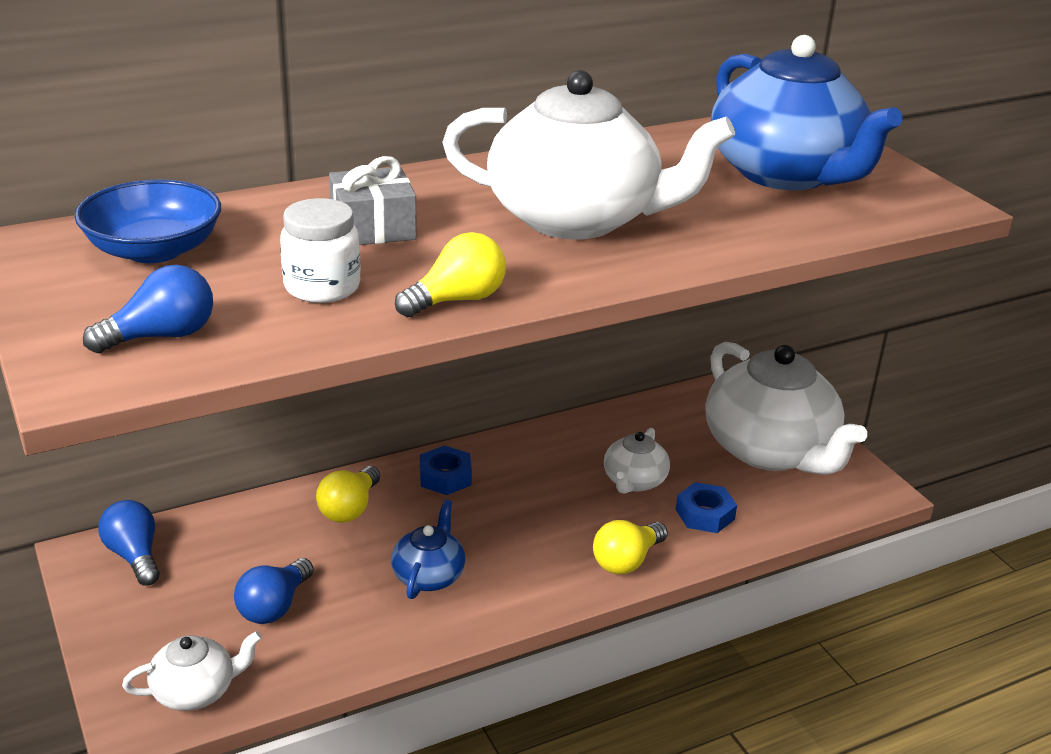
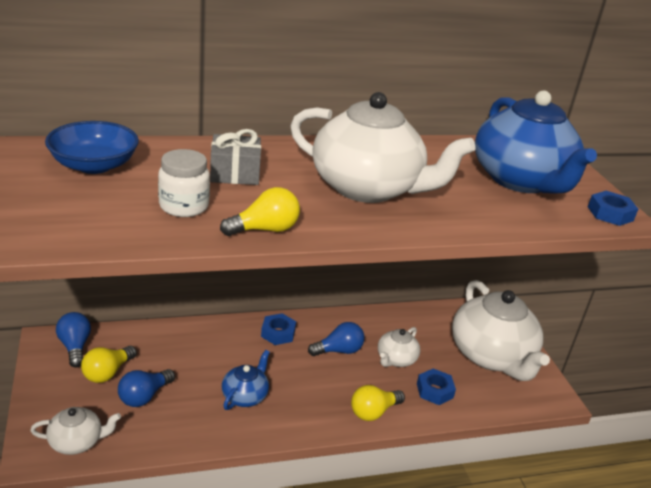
camera: 10 degrees right, 0 degrees up
blue light bulb [83,265,213,353] -> blue light bulb moved to [308,322,364,356]
yellow light bulb [316,466,380,523] -> yellow light bulb moved to [81,346,137,383]
none -> blue nut [588,191,638,226]

